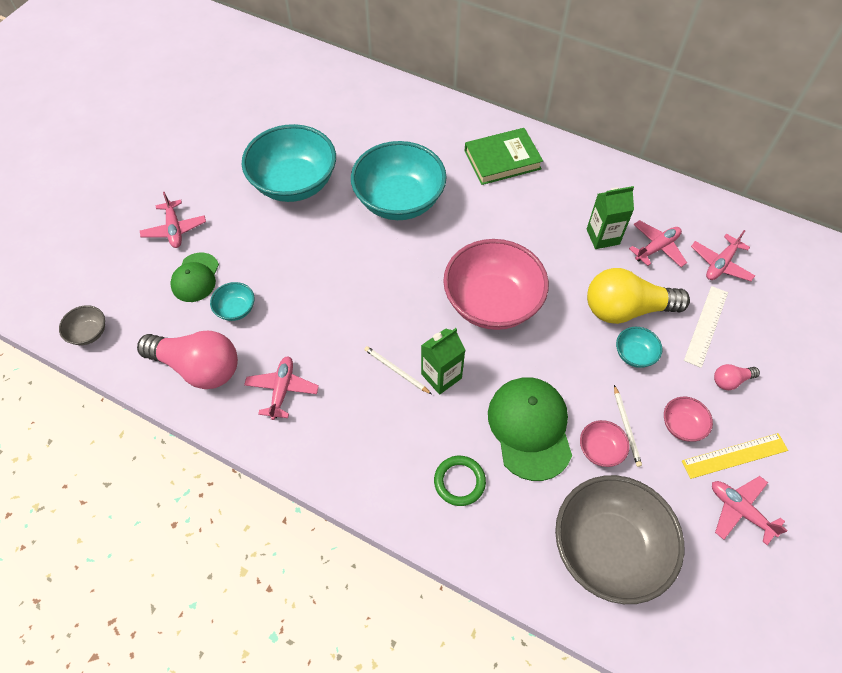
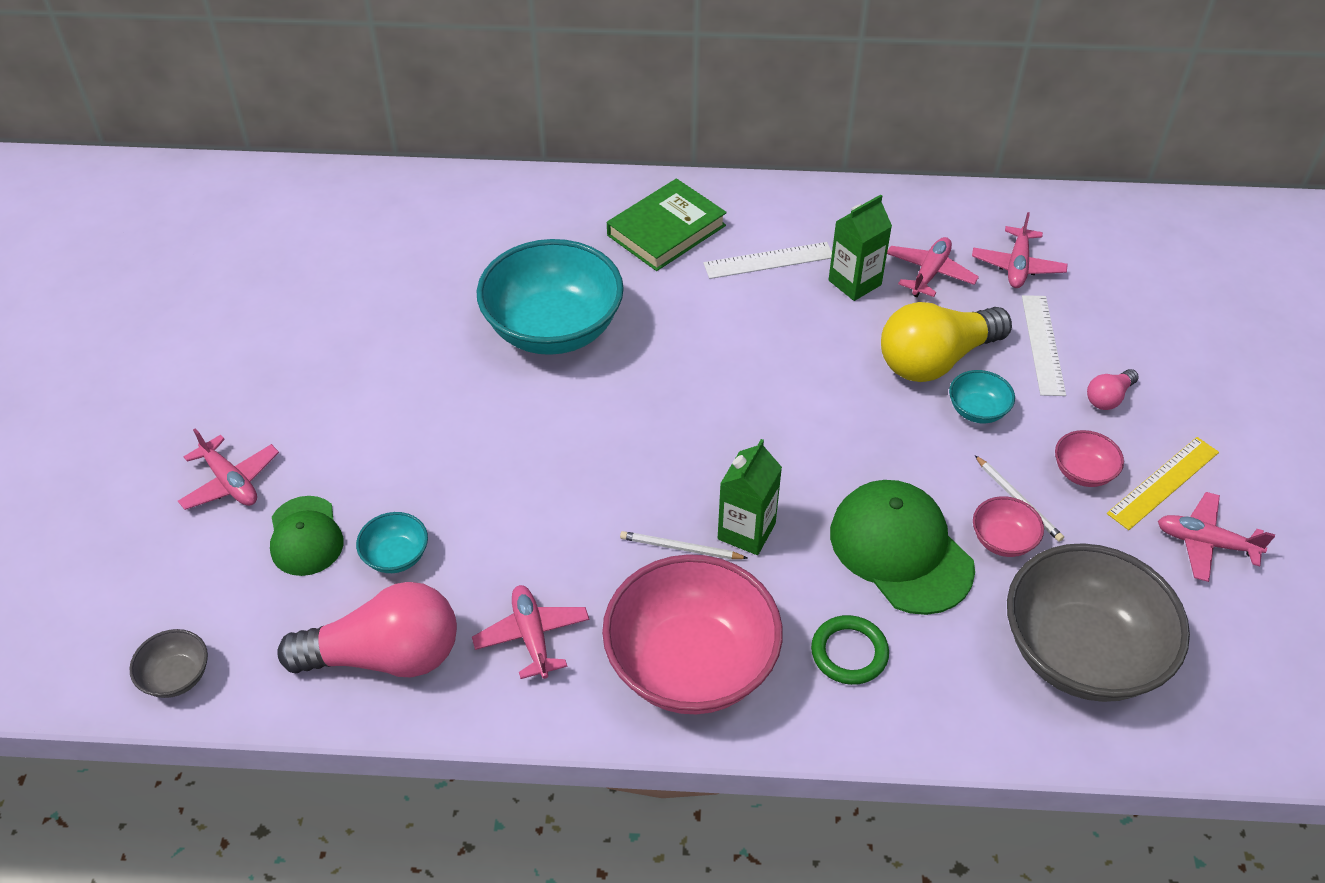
camera: 25 degrees left, 10 degrees down
turquoise bowl [242,124,336,202] -> none
pink bowl [443,239,549,330] -> pink bowl moved to [602,554,783,715]
none -> white ruler [703,242,832,279]

